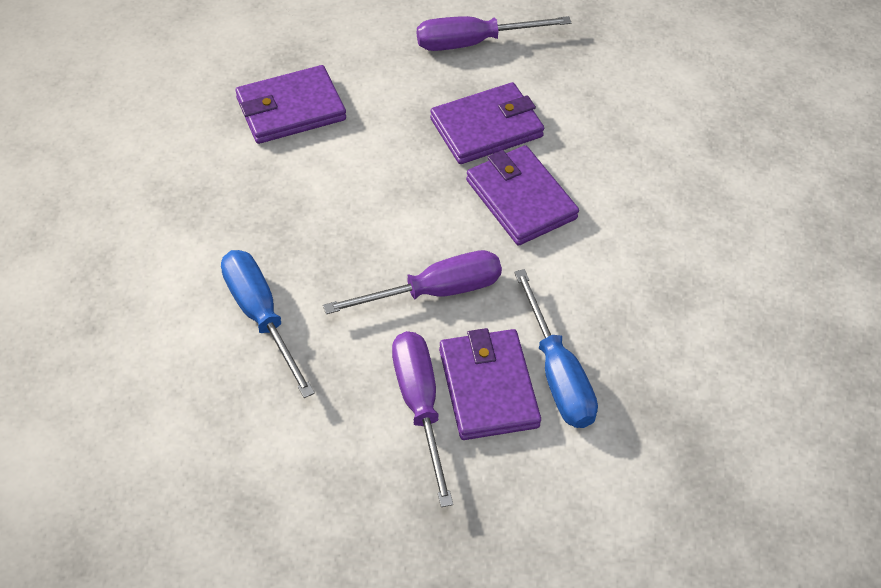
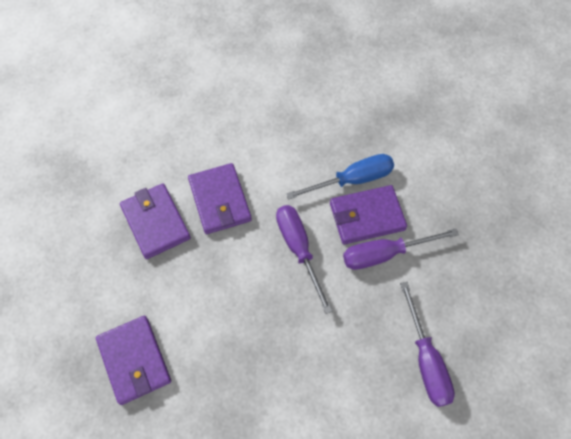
camera: 90 degrees left, 10 degrees up
blue screwdriver [221,250,315,398] -> none
purple screwdriver [417,16,571,51] -> purple screwdriver moved to [400,282,455,407]
purple wallet [466,145,579,246] -> purple wallet turned 75 degrees counterclockwise [188,163,252,234]

